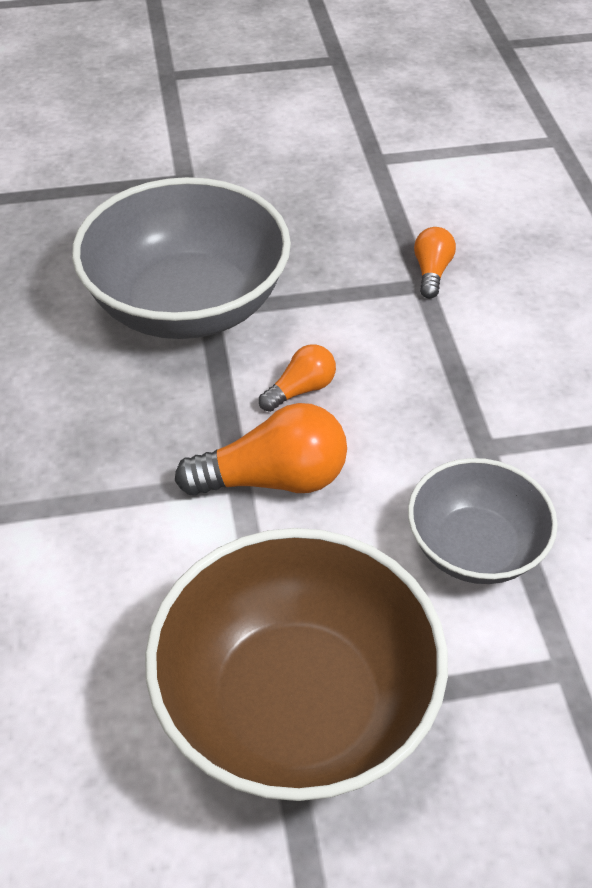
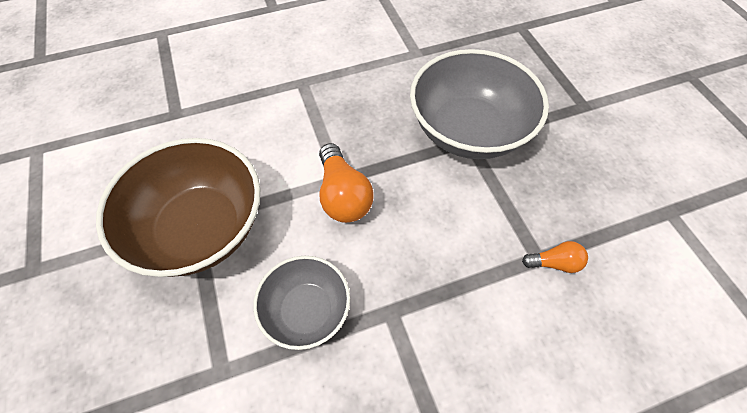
camera: 80 degrees right, 10 degrees up
orange light bulb [259,344,336,412] -> none

